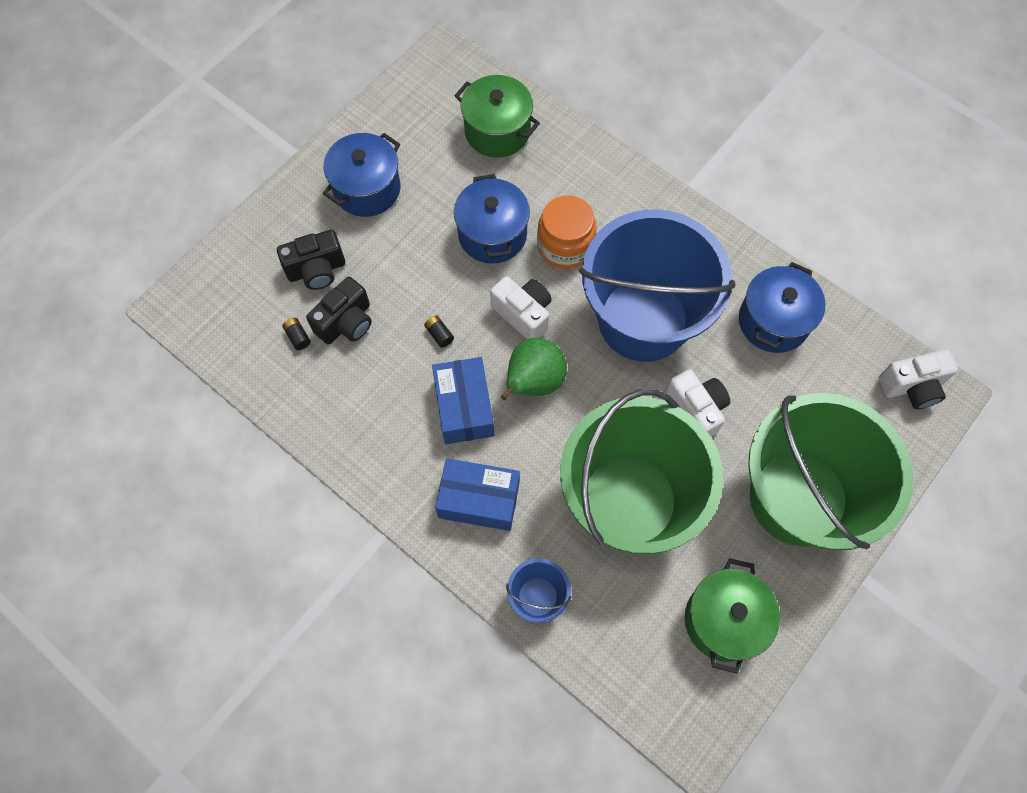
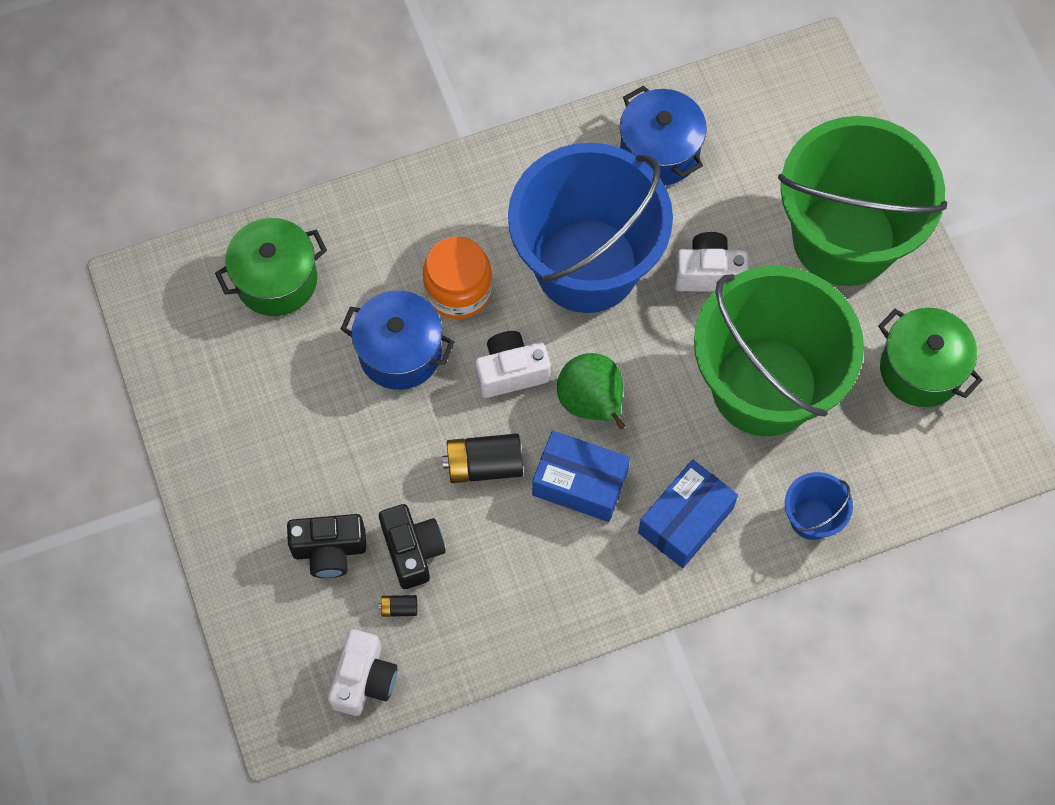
camera: 60 degrees left, 0 degrees up
black camera [277,230,345,290] -> black camera turned 75 degrees clockwise [287,514,366,578]
blue pot [323,133,401,217] -> none
black battery [424,315,454,348] -> black battery [442,434,523,483], size x2.12
white camera [879,349,958,409] -> white camera moved to [328,629,398,716]

